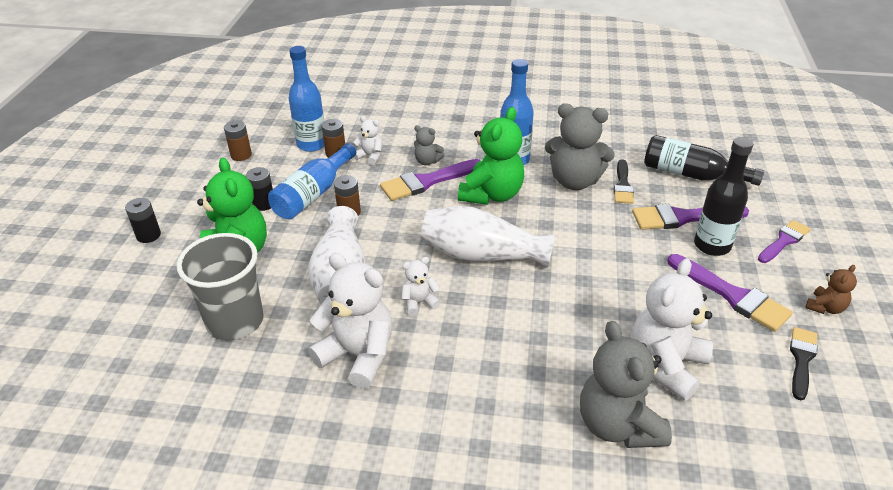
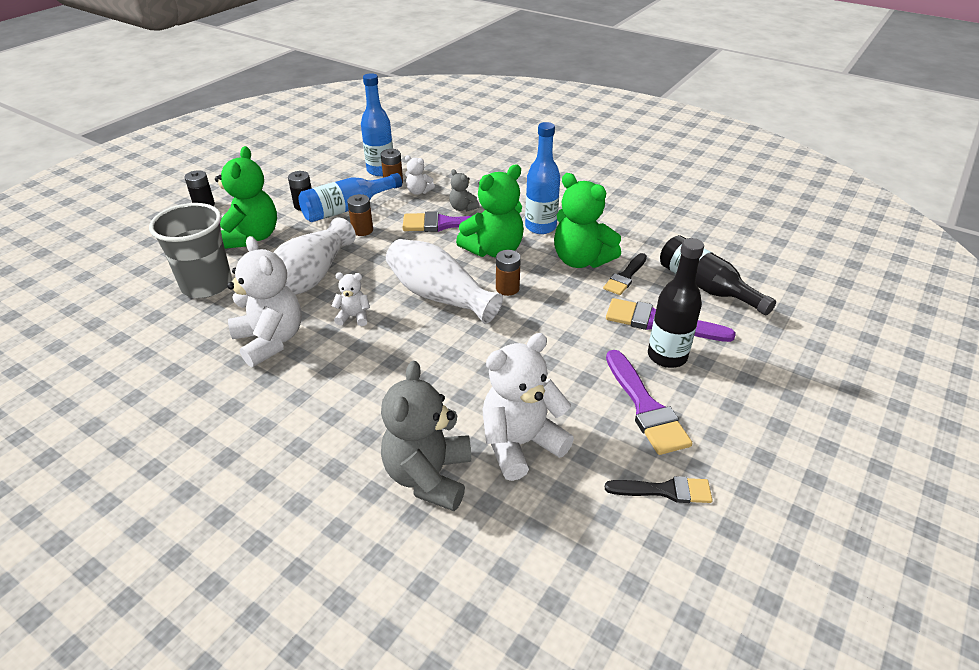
camera: 25 degrees right, 0 degrees up
brown battery [224,121,252,161] -> brown battery moved to [496,250,521,296]
white teddy bear [353,116,382,165] -> white teddy bear turned 150 degrees clockwise [405,155,435,195]
grey teddy bear [545,103,615,190] -> green teddy bear [554,173,621,268]
purple brush [758,220,810,263] -> none
black brush [790,327,818,400] -> black brush turned 45 degrees clockwise [605,476,713,503]
brown teddy bear [805,265,857,314] -> none

